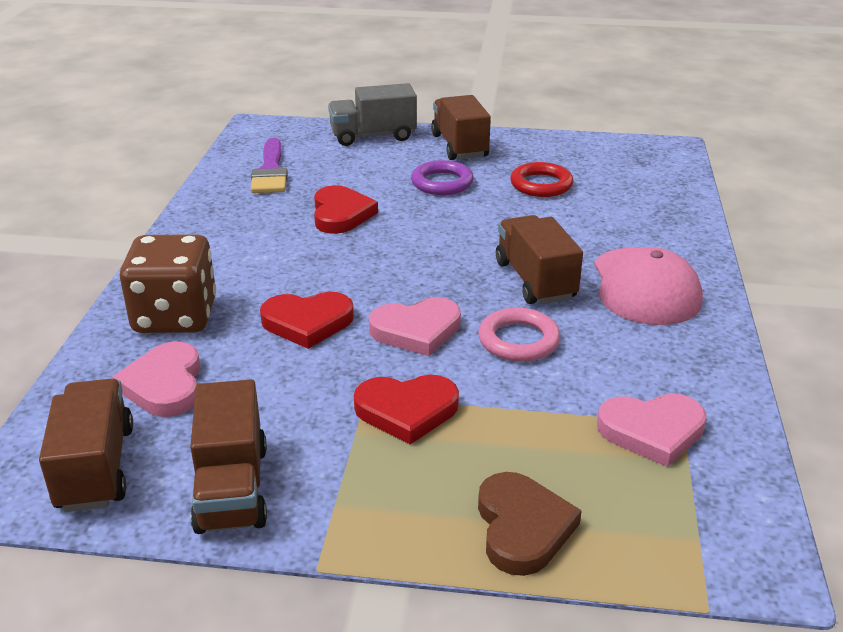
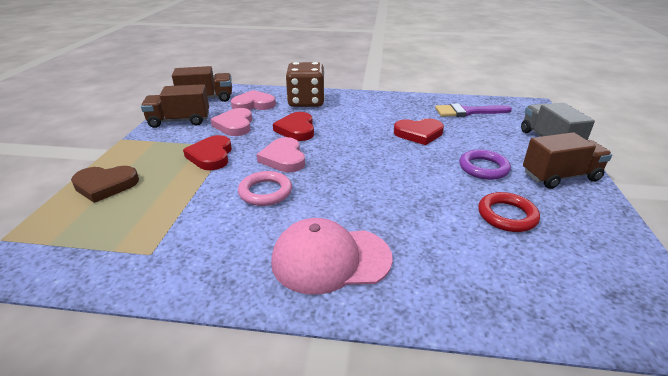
camera: 90 degrees right, 0 degrees up
brown truck [496,215,583,304] -> none
pink heart [597,393,707,467] -> pink heart moved to [211,108,252,136]

